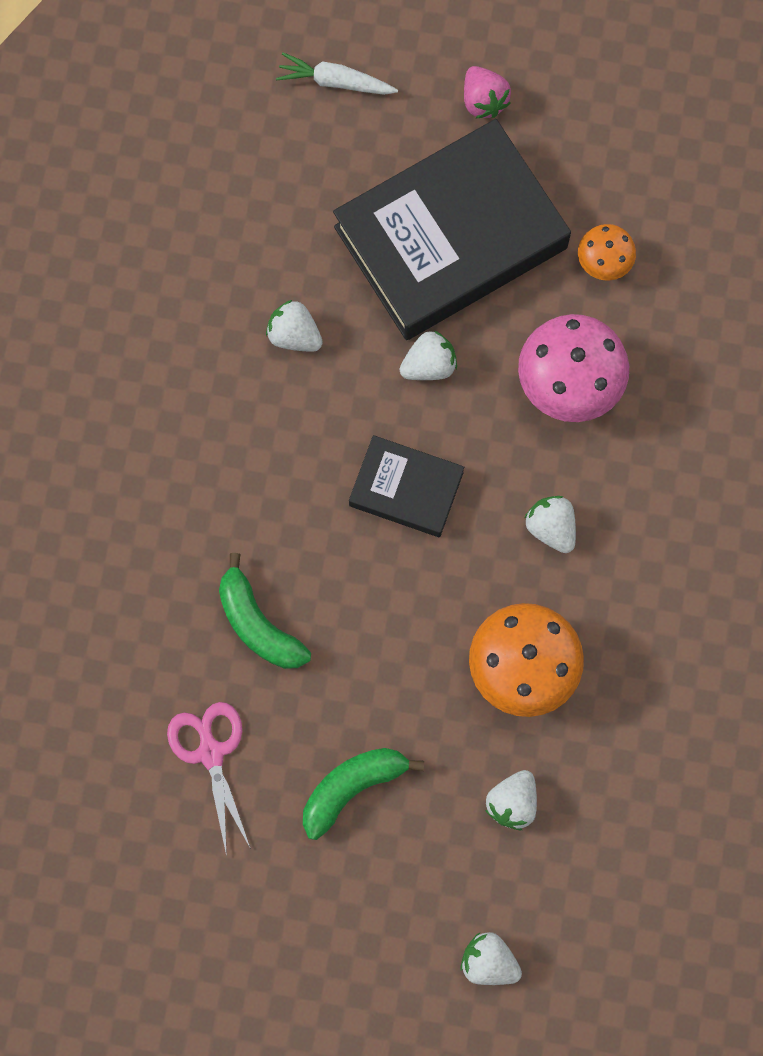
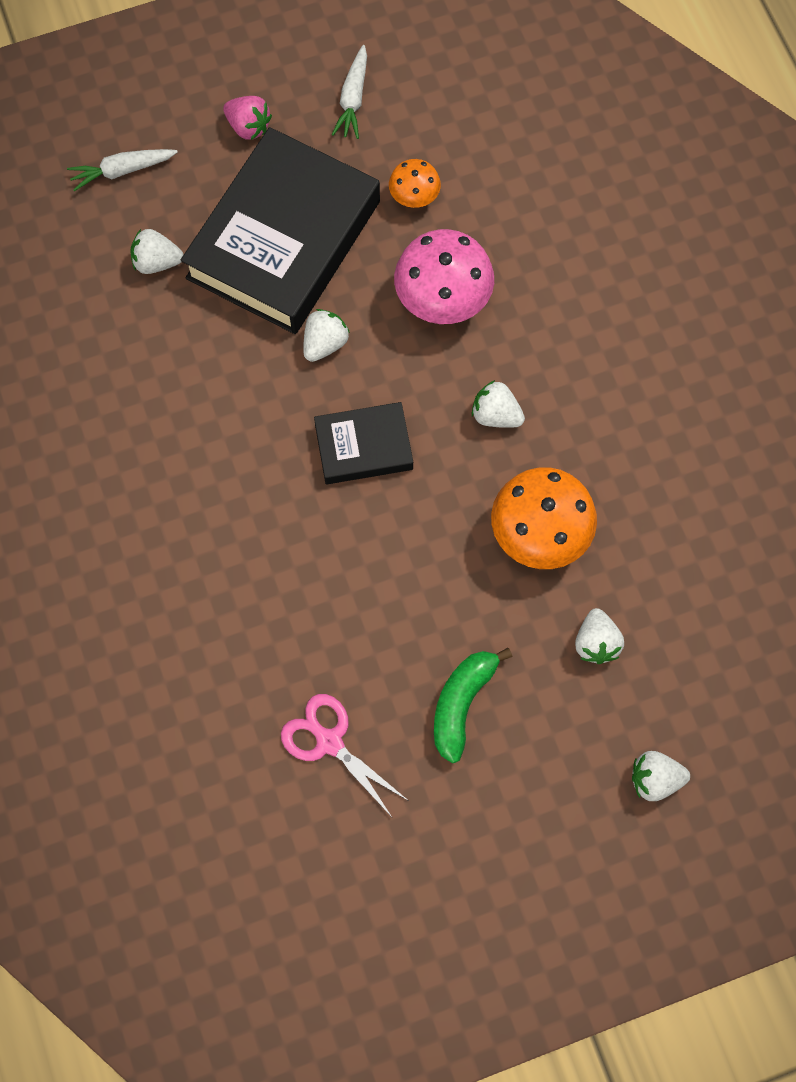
camera: 30 degrees left, 5 degrees down
green banana [219,553,311,669] -> none
white strawberry [266,300,323,352] -> white strawberry moved to [130,229,184,274]
none -> white carrot [332,45,367,139]

